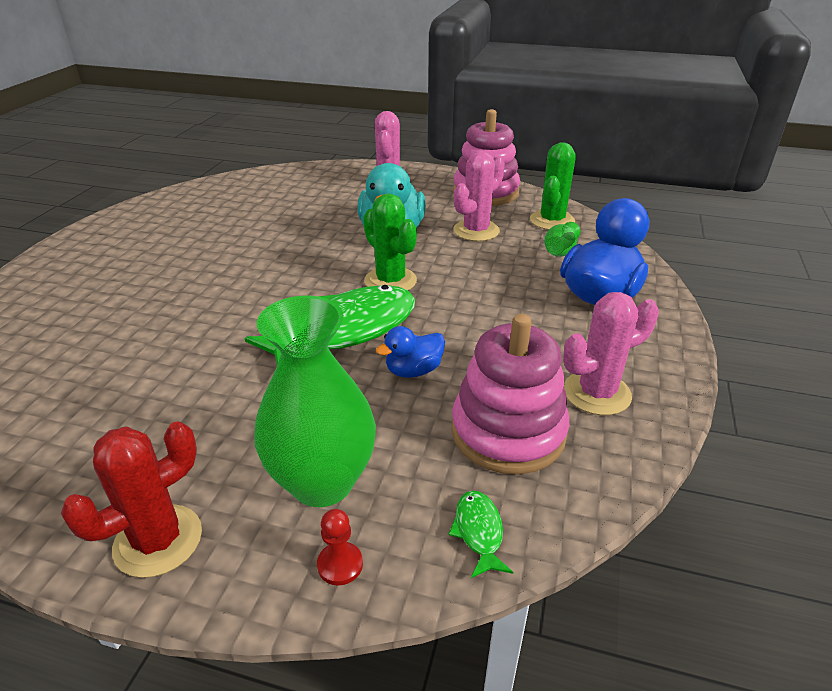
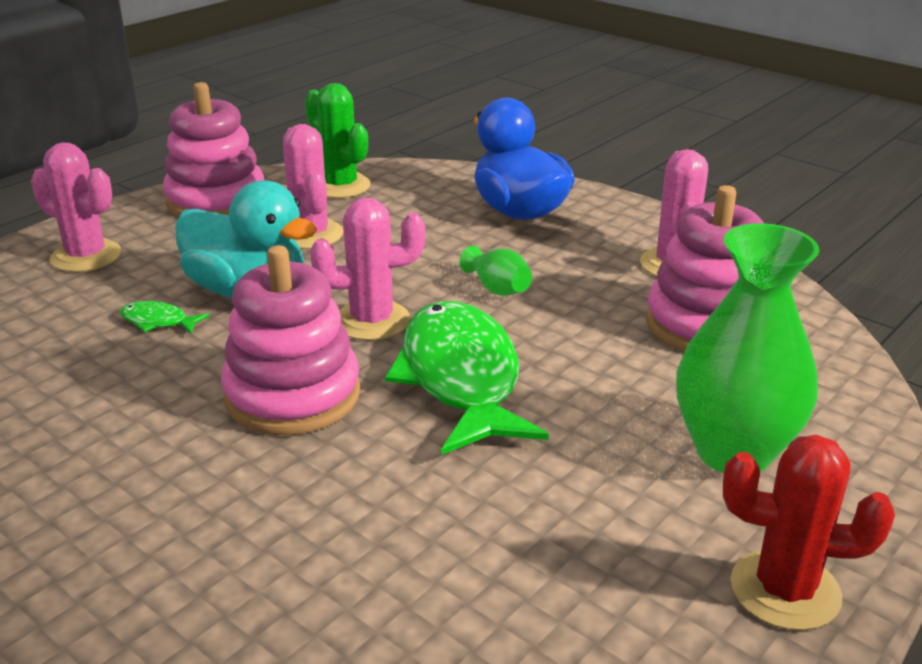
camera: 65 degrees left, 5 degrees down
red cactus [61,421,202,578] -> red cactus turned 60 degrees counterclockwise [723,435,895,631]
red pawn [317,509,363,586] -> none
green cactus [363,193,417,290] -> pink cactus [310,197,425,340]
blue duck [376,326,445,378] -> none
green fish [448,491,513,578] -> green fish moved to [120,301,210,334]
green vase [544,222,581,257] -> green vase moved to [460,246,532,296]
none -> pink stacking toy [221,245,360,435]

